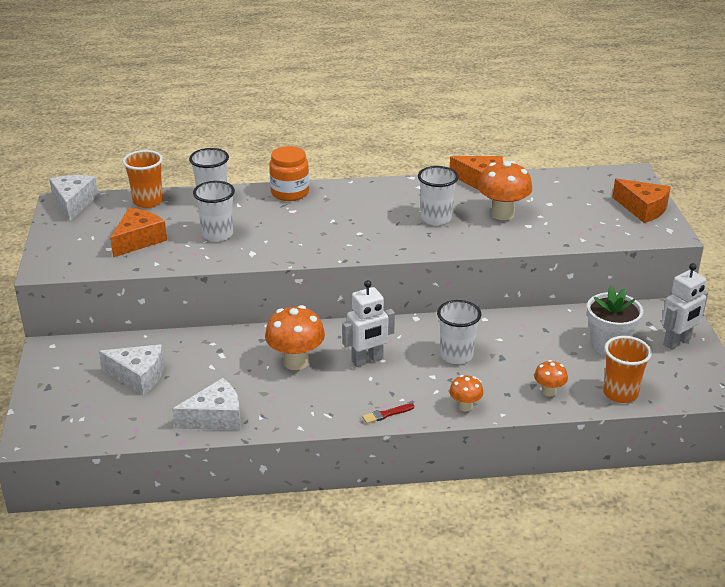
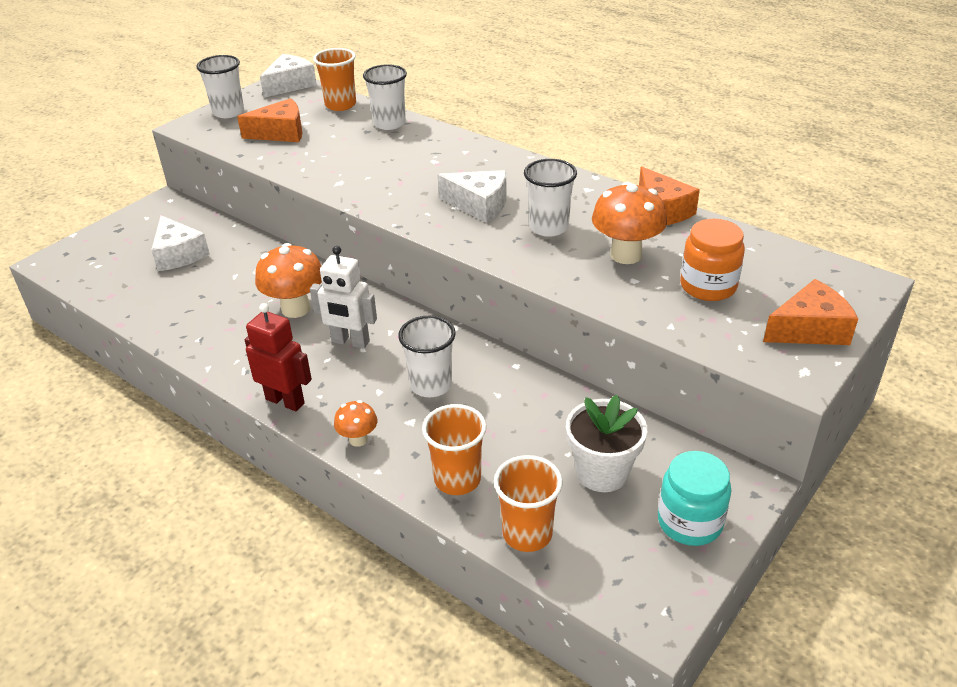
camera: 45 degrees right, 5 degrees up
white cheese [172,378,241,430] -> white cheese moved to [438,170,506,223]
white cup [193,181,235,242] -> white cup moved to [196,55,244,118]
orange jar [269,146,309,201] -> orange jar moved to [680,219,745,301]
red brush [362,403,414,424] -> red robot [244,303,312,411]
orange mushroom [534,360,568,396] -> orange cup [422,404,487,495]
orange cheese [612,178,671,223] -> orange cheese turned 105 degrees counterclockwise [763,279,858,345]
white robot [662,263,708,350] -> turquoise jar [658,451,731,546]

